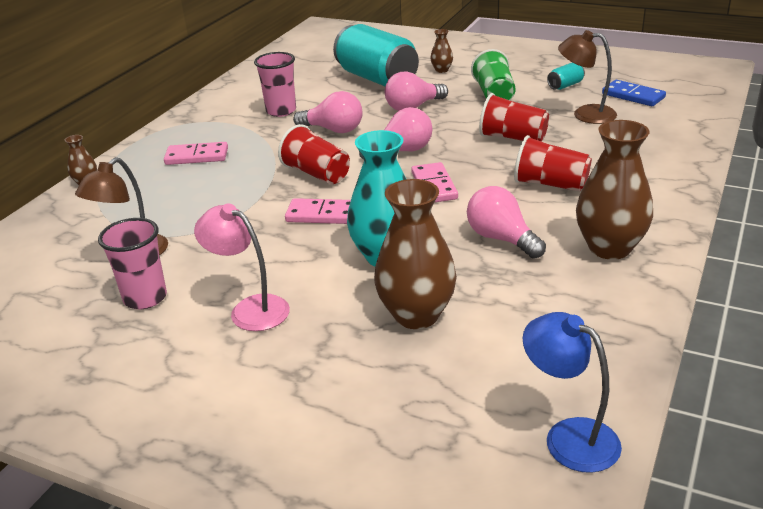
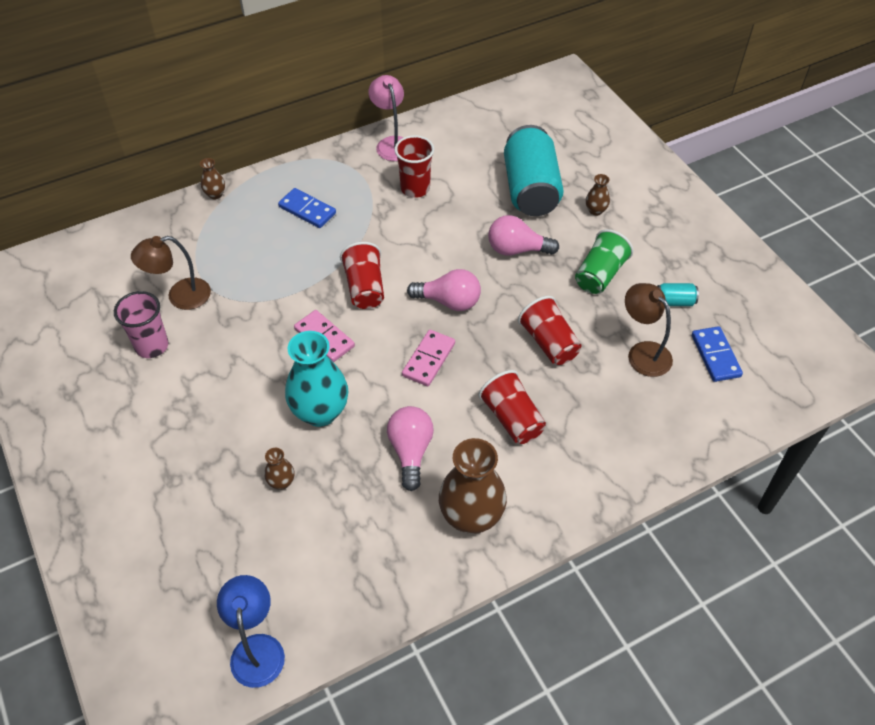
camera: 35 degrees right, 20 degrees up
pink domino [164,142,228,165] -> blue domino [278,188,336,228]
pink lamp [194,204,290,331] -> pink lamp moved to [368,75,404,161]
pink cup [254,52,296,117] -> red cup [394,135,434,198]
pink light bulb [293,91,363,133] -> none
brown vase [374,179,457,329] -> brown vase [264,448,295,490], size x0.46

